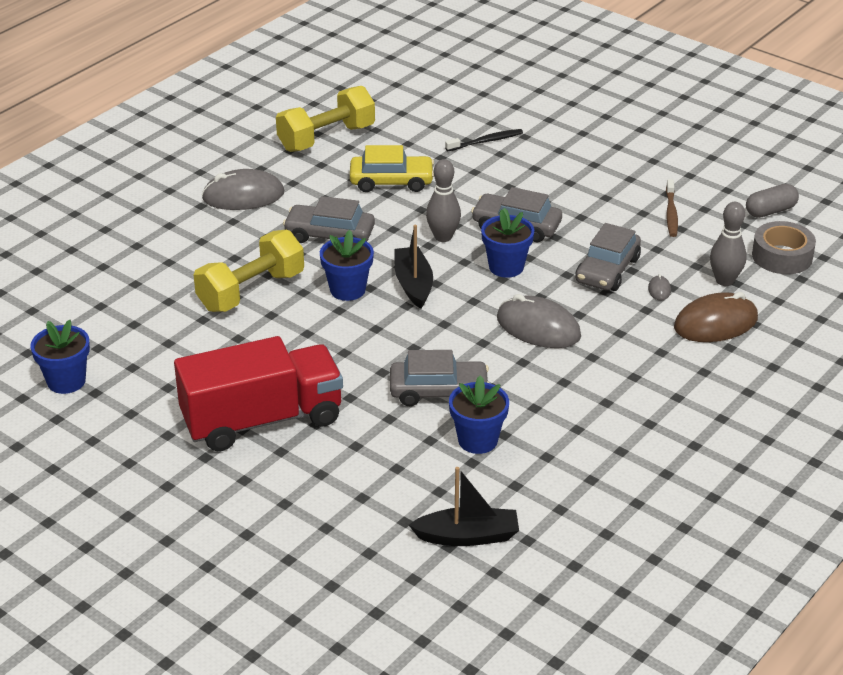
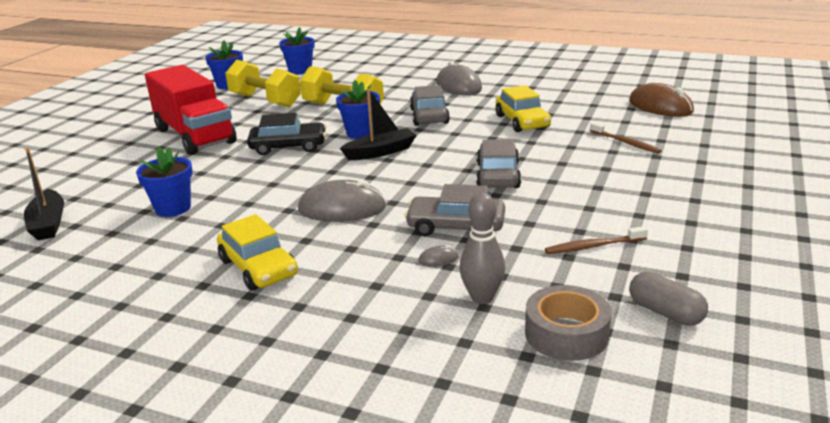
camera: 75 degrees right, 10 degrees down
yellow dumbbell [276,86,375,152] -> yellow dumbbell moved to [225,59,301,108]
grey car [390,350,489,406] -> none
grey bowling pin [426,159,461,242] -> none
black toothbrush [445,129,523,151] -> brown toothbrush [590,122,662,154]
blue flower pot [481,208,534,278] -> blue flower pot moved to [279,27,315,74]
grey mouse [497,294,581,348] -> grey mouse turned 75 degrees clockwise [298,180,386,222]
brown mouse [674,292,758,342] -> brown mouse moved to [629,83,694,117]
none -> yellow car [217,214,298,291]
none -> black car [247,113,326,155]

